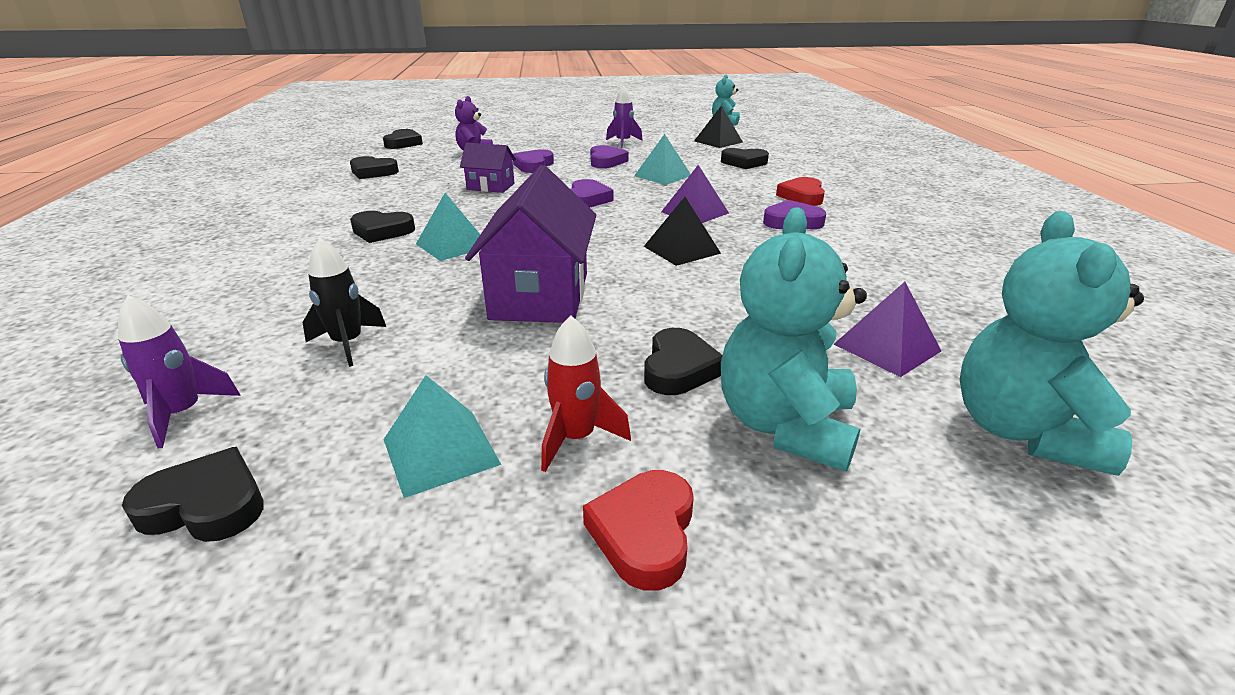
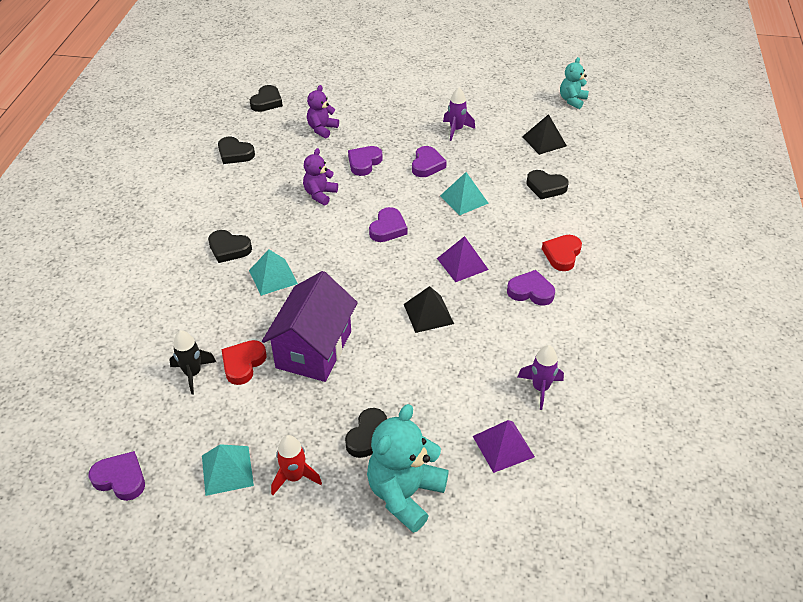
camera: 15 degrees right, 15 degrees up
purple rocket [118,295,241,449] -> purple rocket moved to [518,345,564,410]
black heart [122,447,264,542] -> purple heart [88,451,145,501]
purple house [460,143,516,193] -> purple teddy bear [303,148,338,205]
red heart [583,470,694,591] -> red heart moved to [221,340,267,385]
turquoise teddy bear [960,211,1144,476] -> none

